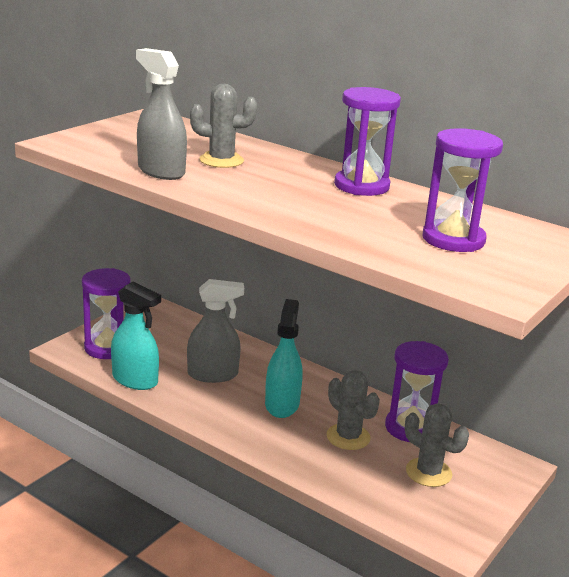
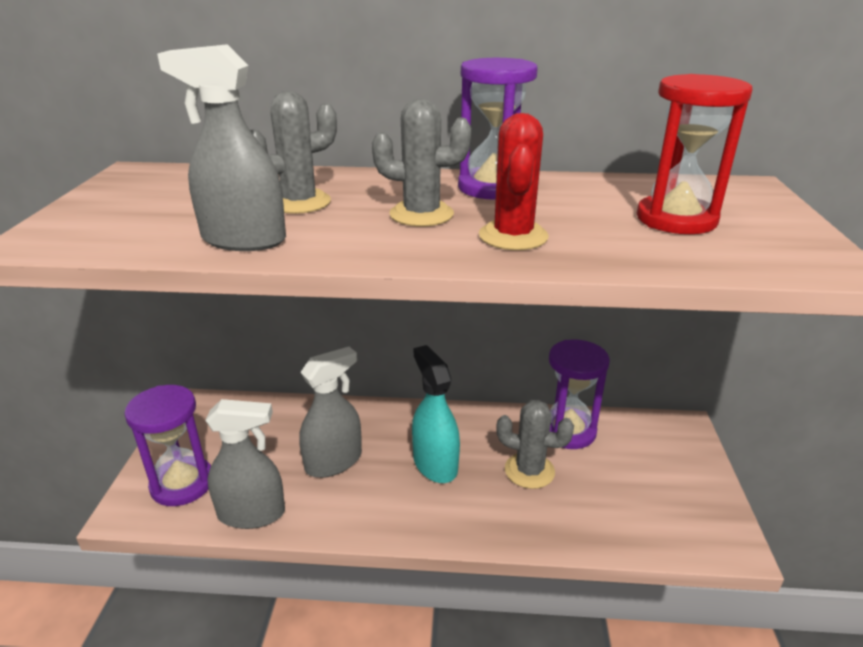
camera: 30 degrees left, 5 degrees up
turquoise spray bottle [111,281,161,390] -> grey spray bottle [205,399,285,529]
grey cactus [405,403,469,487] -> grey cactus moved to [372,99,471,226]
purple hourglass [423,128,503,252] -> red hourglass [637,74,752,234]
none -> red cactus [479,113,549,250]

